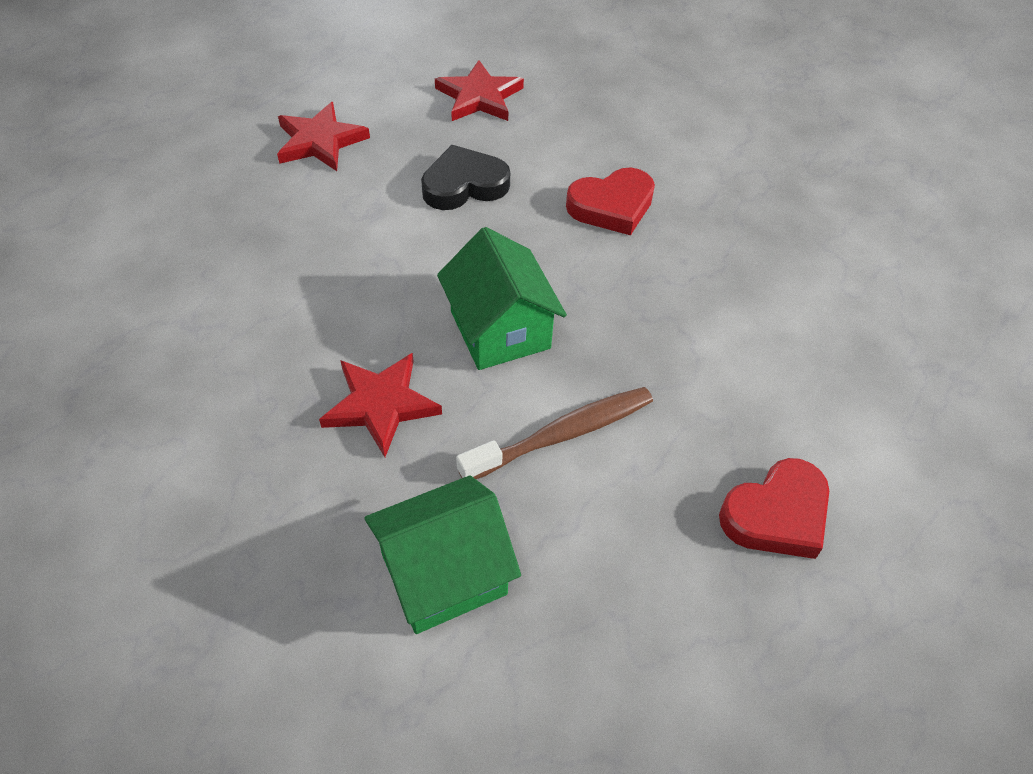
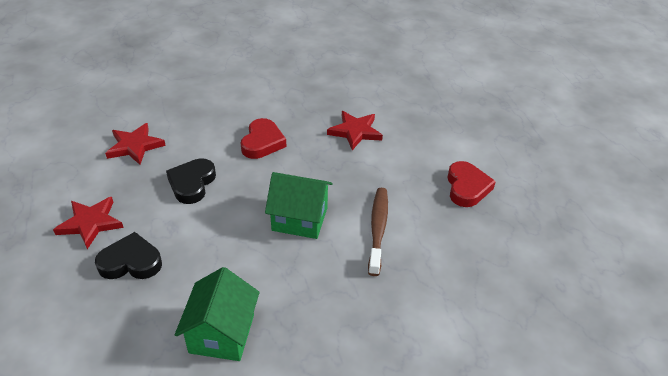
camera: 55 degrees left, 10 degrees down
red star [319,353,442,457] -> red star moved to [327,111,383,150]
green house [364,475,521,634] -> green house moved to [175,267,260,361]
none -> black heart [95,232,162,279]

